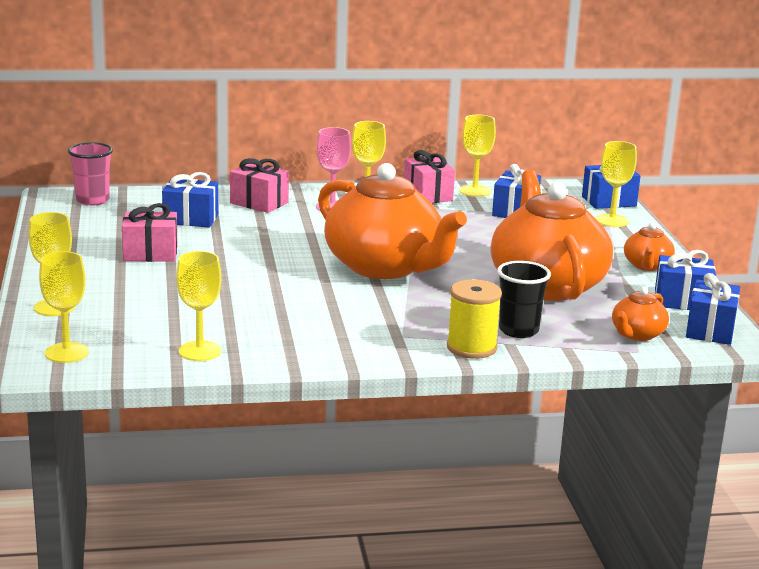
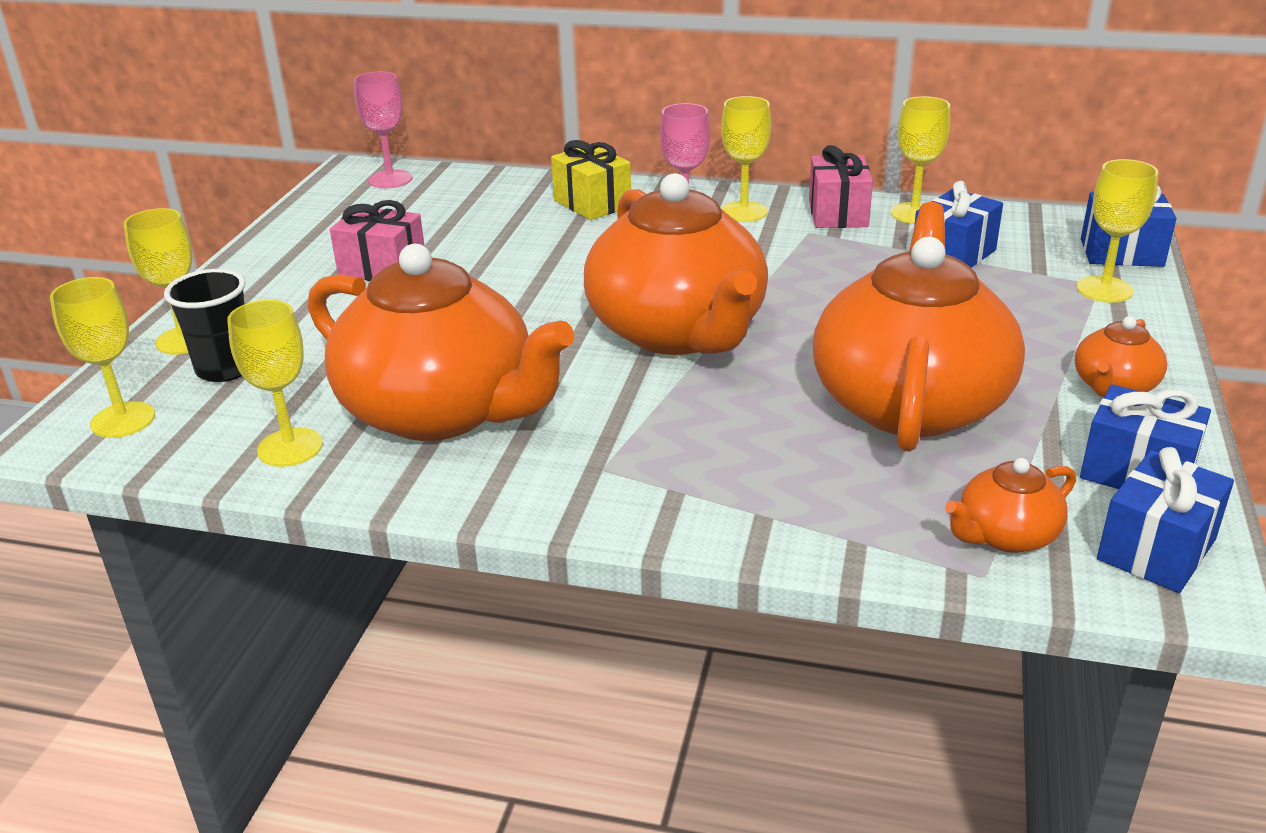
camera: 25 degrees right, 10 degrees up
pink cup [68,142,113,206] -> pink goblet [354,71,412,188]
blue gift [162,172,218,227] -> none
pink gift [230,158,289,213] -> yellow gift [551,140,631,220]
yellow spool [447,279,502,359] -> none
black cup [497,261,551,338] -> black cup moved to [164,269,246,382]
none -> orange teapot [308,244,575,441]

